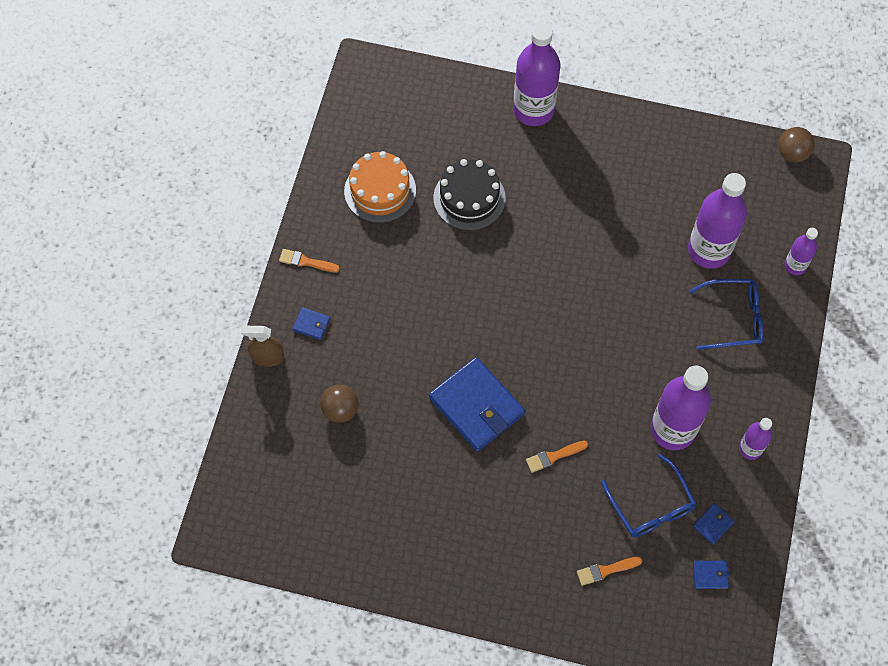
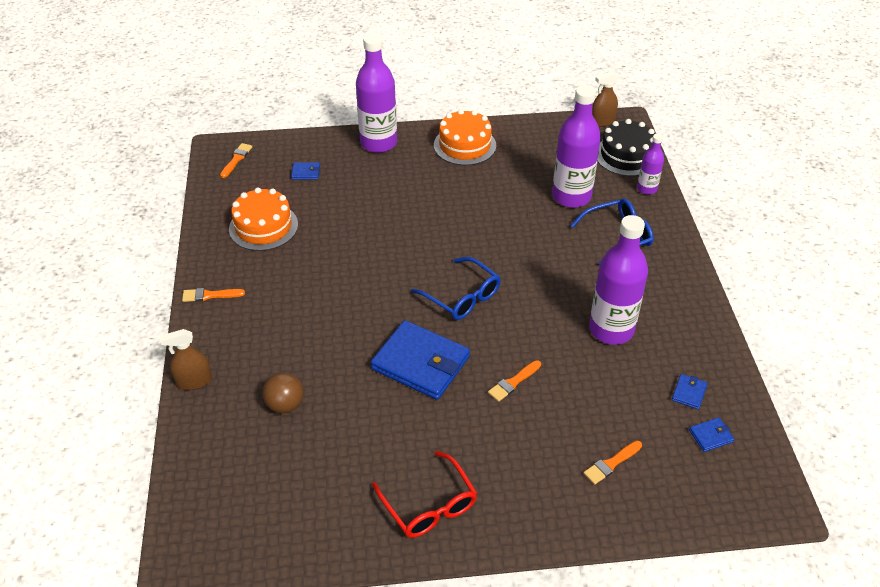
camera: 20 degrees left, 20 degrees down
blue wallet [292,307,330,340] -> blue wallet moved to [291,162,320,180]
black cake [434,159,506,230] -> black cake moved to [597,119,655,176]
blue glasses [601,454,696,537] -> blue glasses moved to [411,257,501,320]
purple bottle [739,418,772,460] -> none
brown ball [778,127,815,162] -> brown spray bottle [592,71,618,127]
none -> orange brush [220,143,252,178]
none -> red glasses [372,451,477,538]
none -> orange cake [434,109,496,165]

